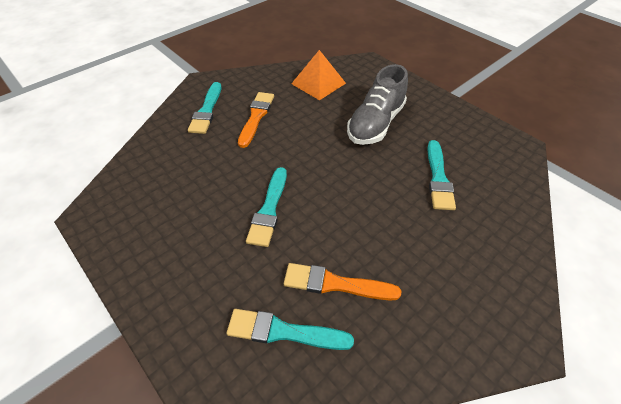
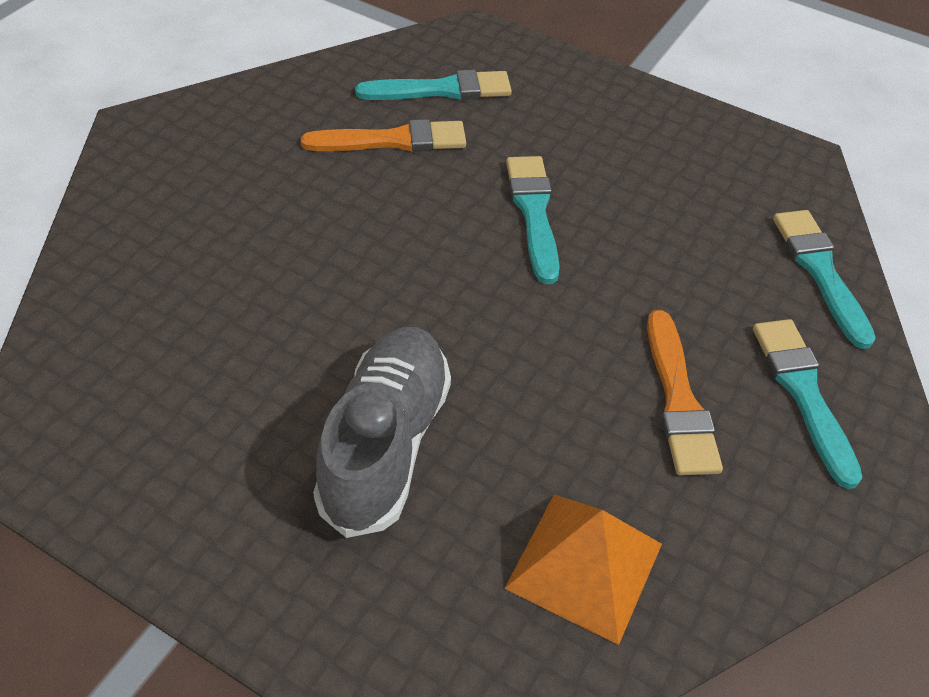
camera: 160 degrees right, 0 degrees up
turquoise brush [428,140,456,210] -> turquoise brush moved to [773,210,876,349]

